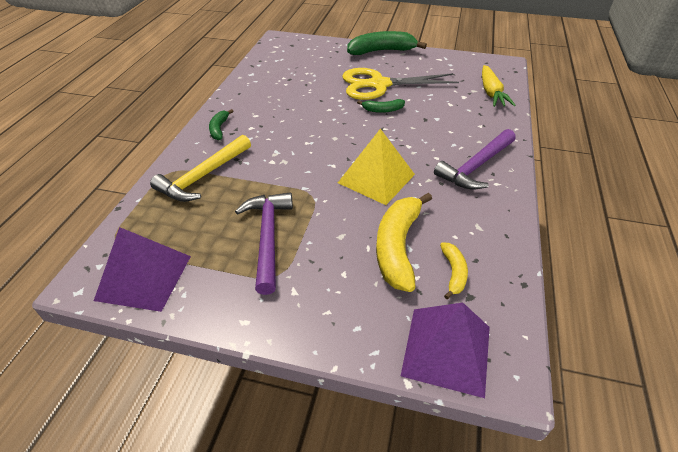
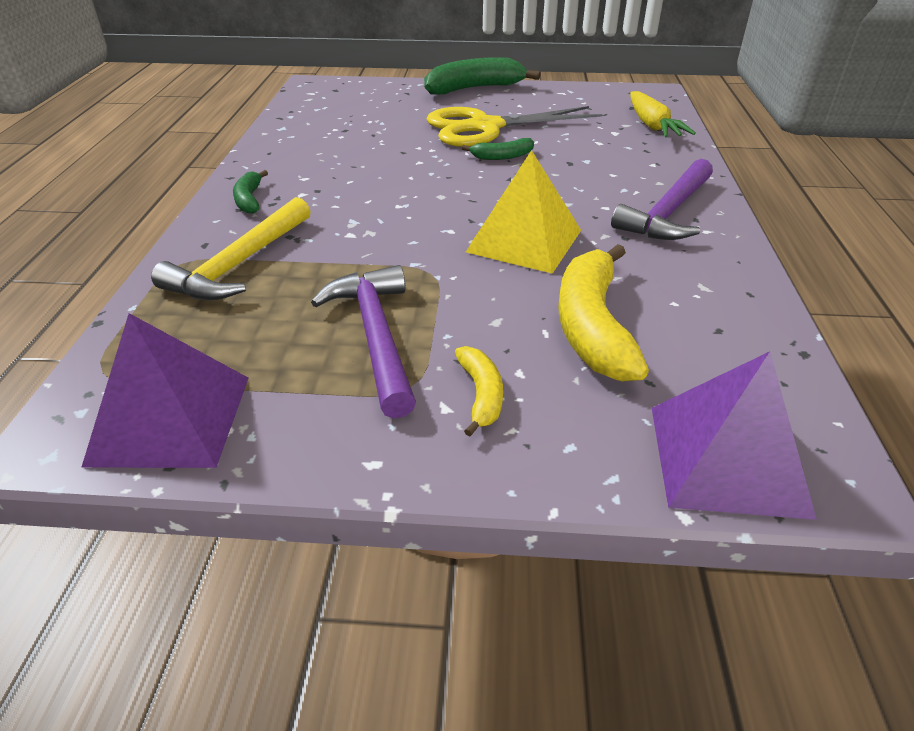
camera: 10 degrees left, 5 degrees down
yellow banana [440,243,468,299] -> yellow banana moved to [455,346,503,436]

